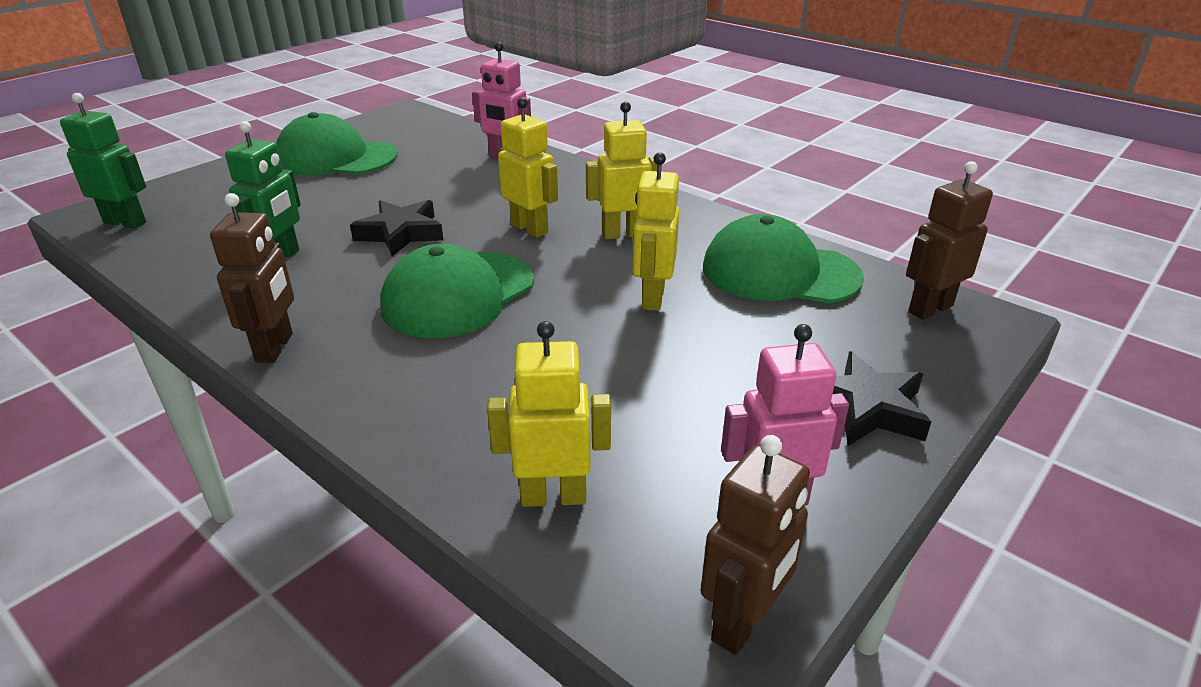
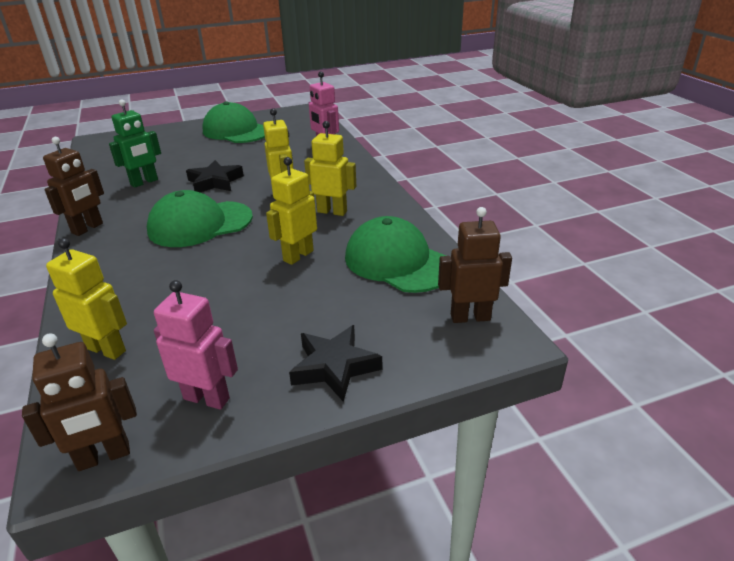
camera: 30 degrees right, 0 degrees up
green robot [60,93,146,229] -> none

